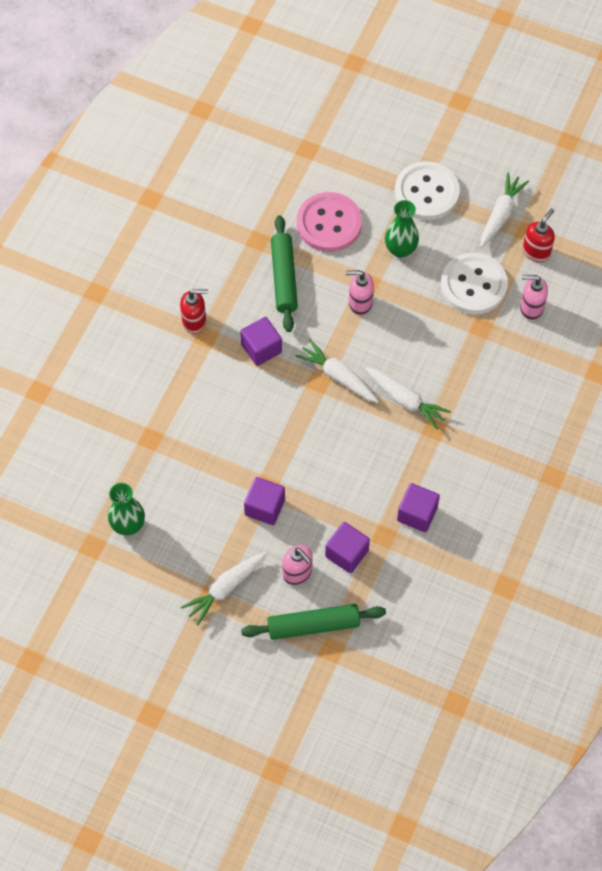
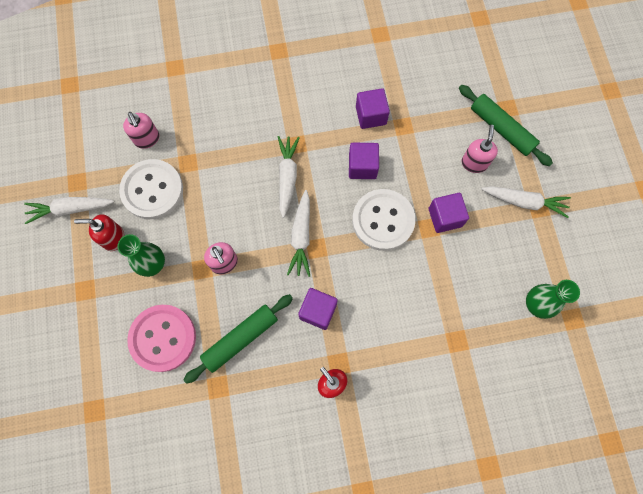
camera: 125 degrees left, 10 degrees up
purple cube [325,522,370,573] -> purple cube moved to [349,143,379,179]
white button [395,161,460,220] -> white button moved to [352,189,415,251]
red soap dispenser [523,208,555,262] -> red soap dispenser moved to [74,214,124,251]

